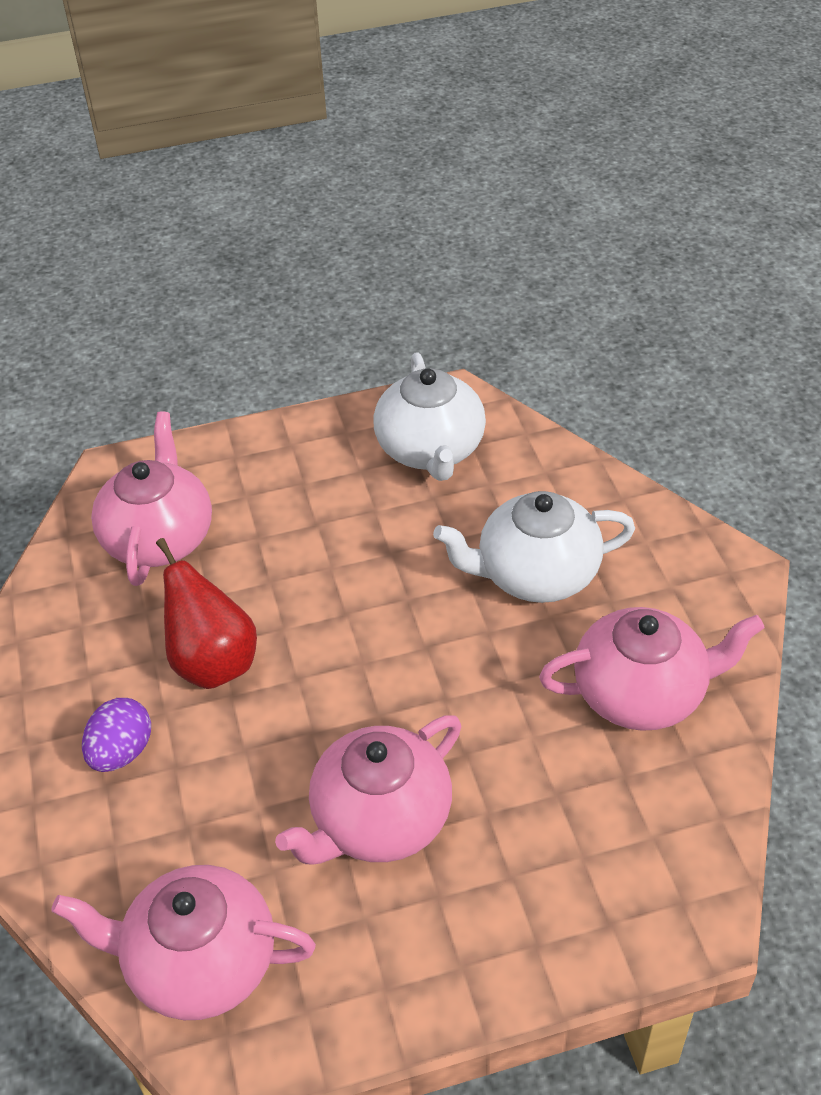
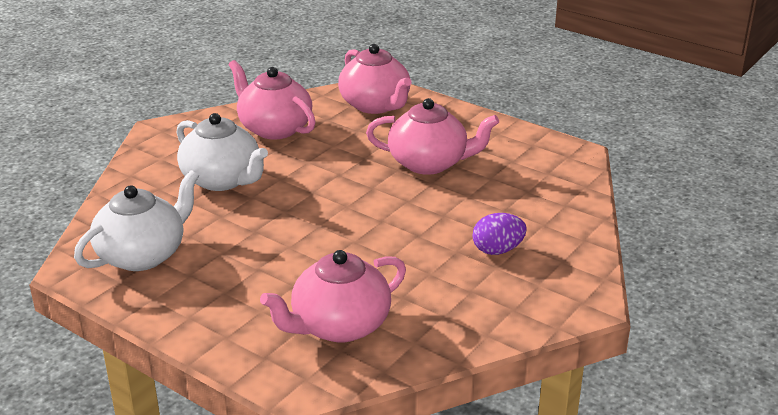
camera: 130 degrees left, 15 degrees down
pink teapot [51,865,316,1020] -> pink teapot moved to [338,44,412,114]
red pear [156,538,257,689] -> none

